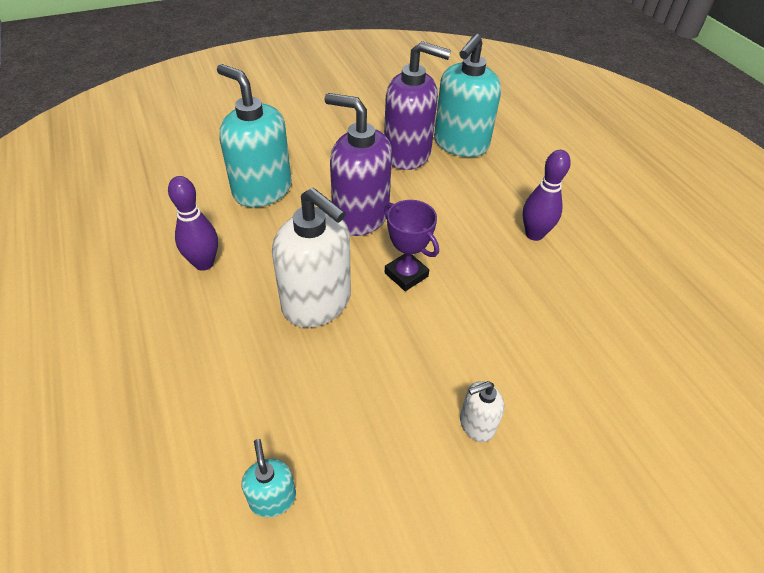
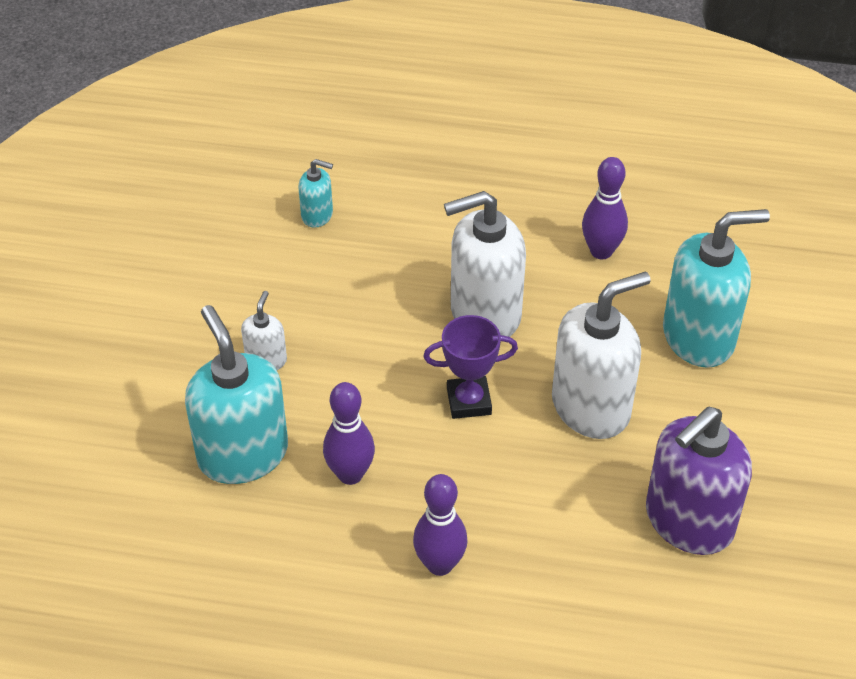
camera: 125 degrees right, 0 degrees up
purple soap dispenser [324,93,392,236] -> white soap dispenser [552,271,651,439]
turquoise soap dispenser [434,34,501,157] -> turquoise soap dispenser moved to [185,305,288,484]
none -> purple bowling pin [323,382,375,485]

